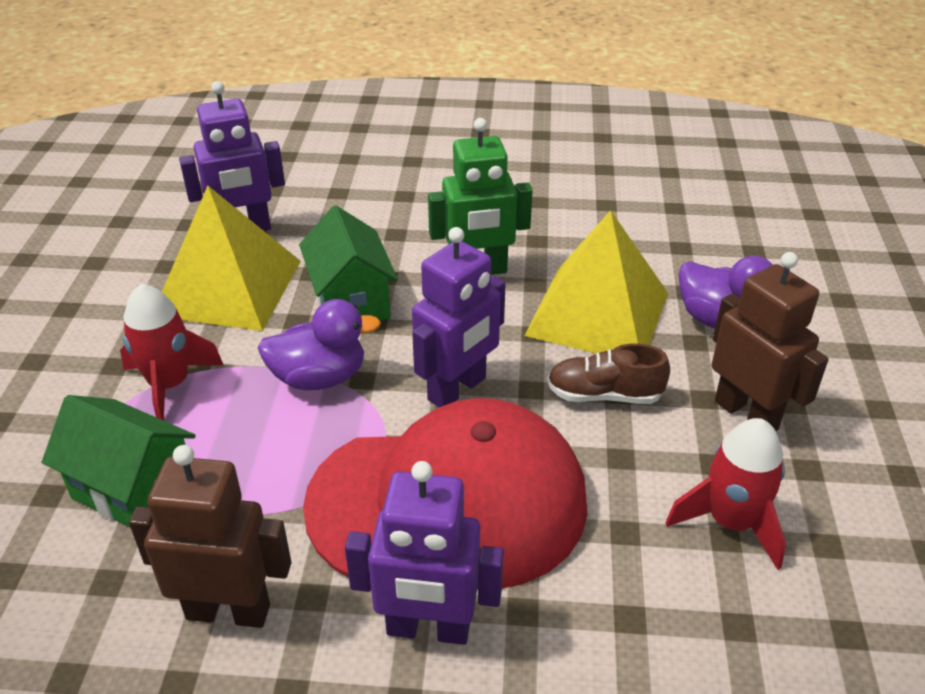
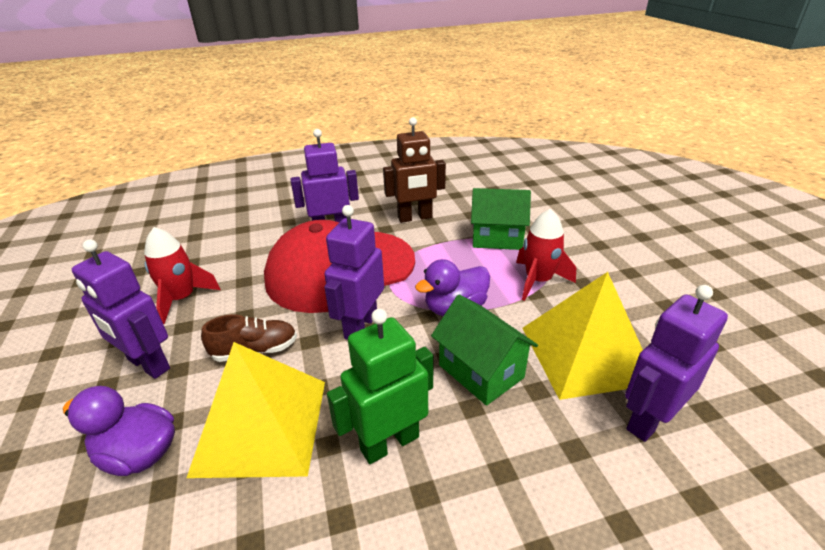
camera: 160 degrees right, 5 degrees down
brown robot [712,252,828,431] -> purple robot [72,239,170,379]

